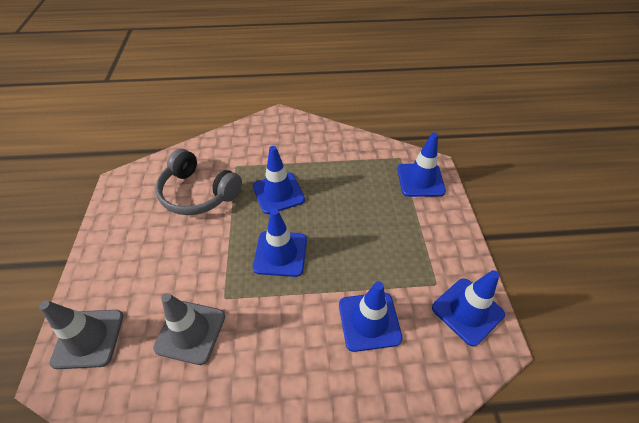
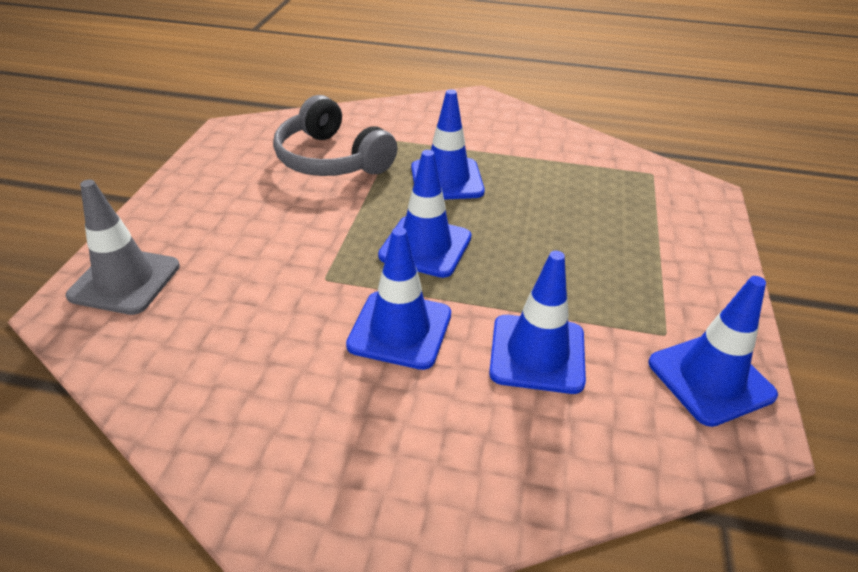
camera: 15 degrees right, 10 degrees down
grey traffic cone [153,293,225,365] -> none
blue traffic cone [398,133,446,197] -> blue traffic cone moved to [346,227,451,370]

